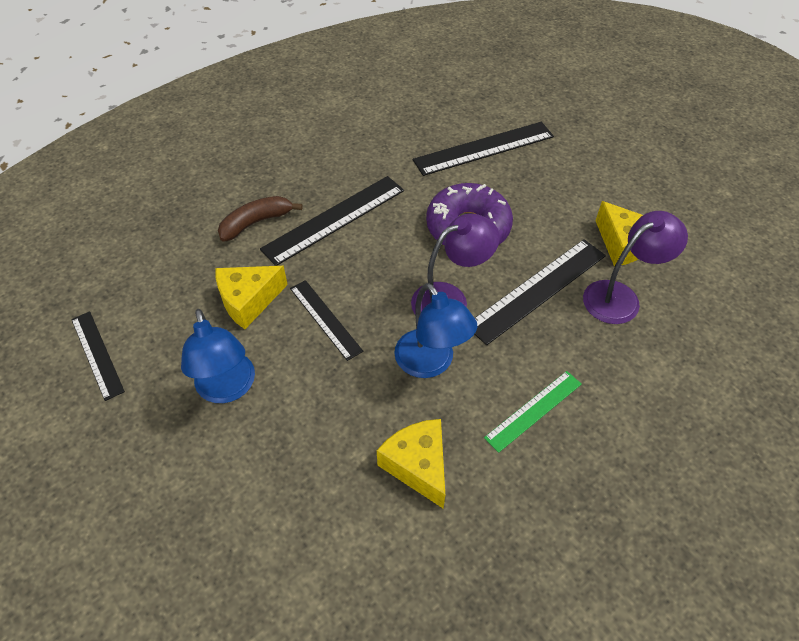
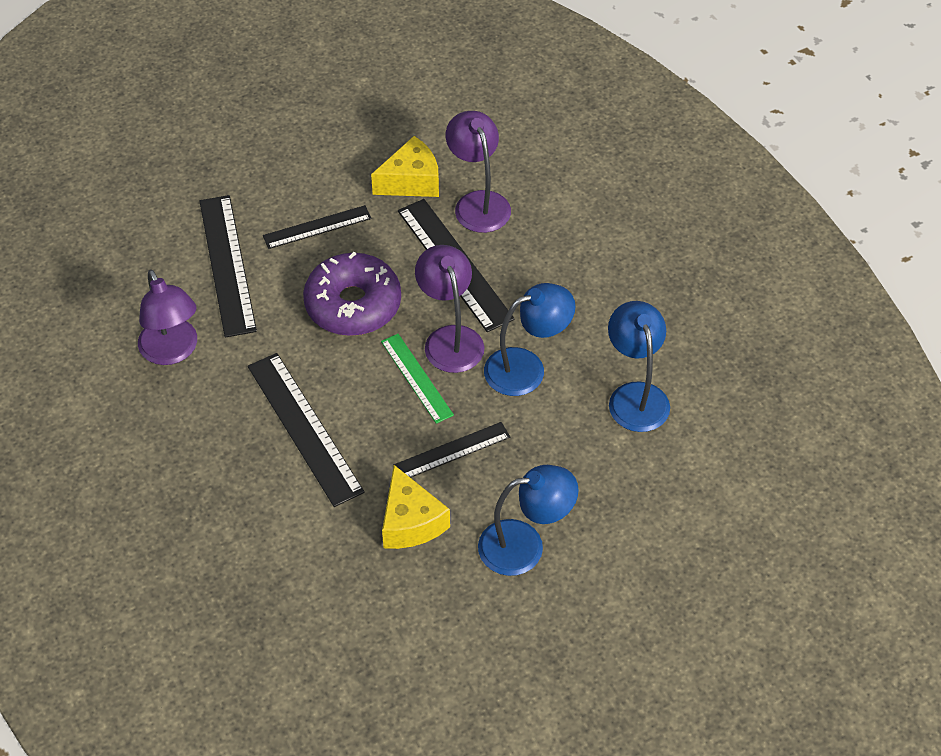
camera: 80 degrees left, 0 degrees up
black ruler [71,311,125,401] -> black ruler moved to [263,205,372,249]
brown banana [218,196,303,242] -> none
yellow cheese [377,419,445,508] -> blue lamp [608,301,670,432]
green ruler [484,371,582,453] -> green ruler moved to [381,334,454,424]
none -> purple lamp [138,269,197,365]

